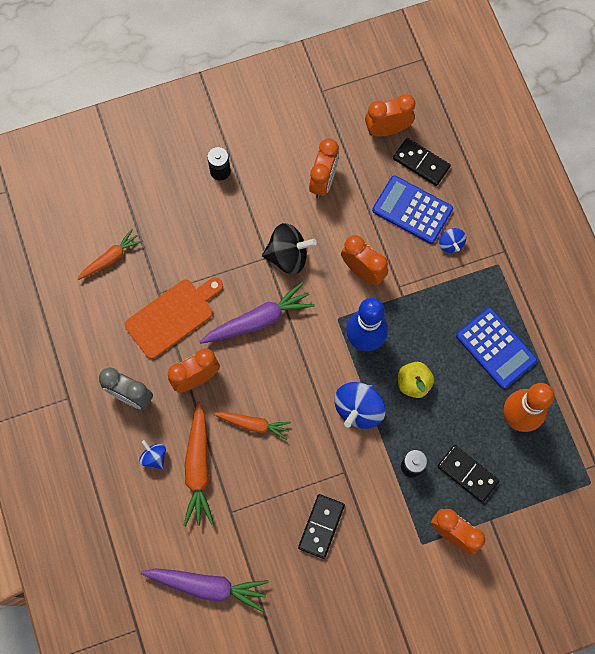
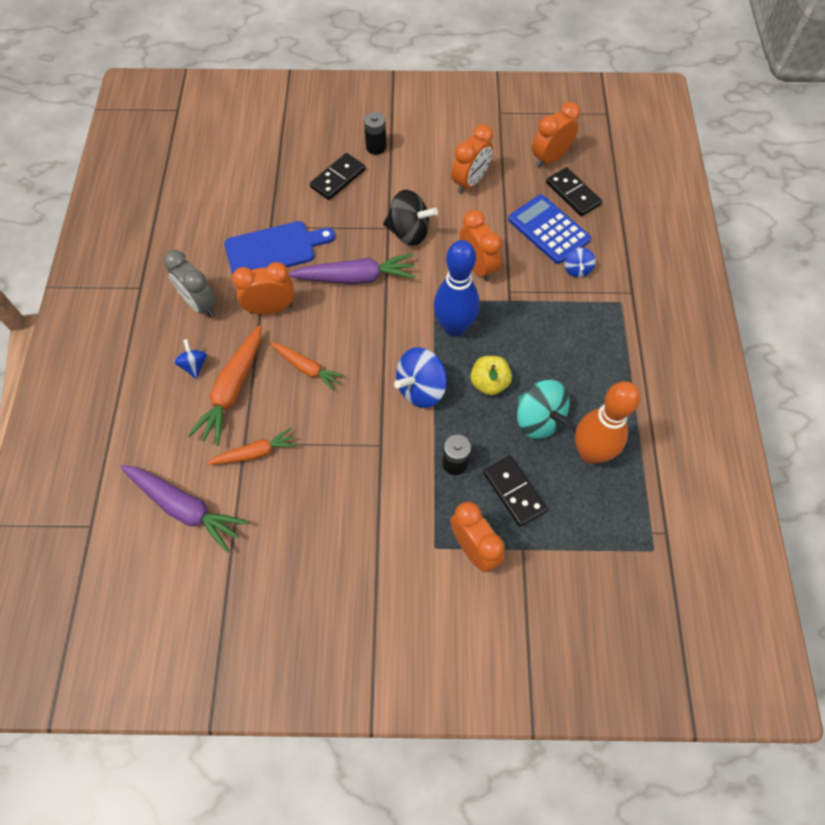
camera: 20 degrees right, 10 degrees down
orange carrot [77,229,143,280] -> orange carrot moved to [206,428,297,465]
orange cutting board [125,277,223,359] -> blue cutting board [224,221,335,275]
black domino [298,494,345,559] -> black domino moved to [310,153,365,200]
orange clock [365,94,415,136] -> orange clock turned 45 degrees counterclockwise [532,102,580,168]
blue calculator [456,308,537,389] -> none
none -> turquoise spinning top [517,380,572,439]

